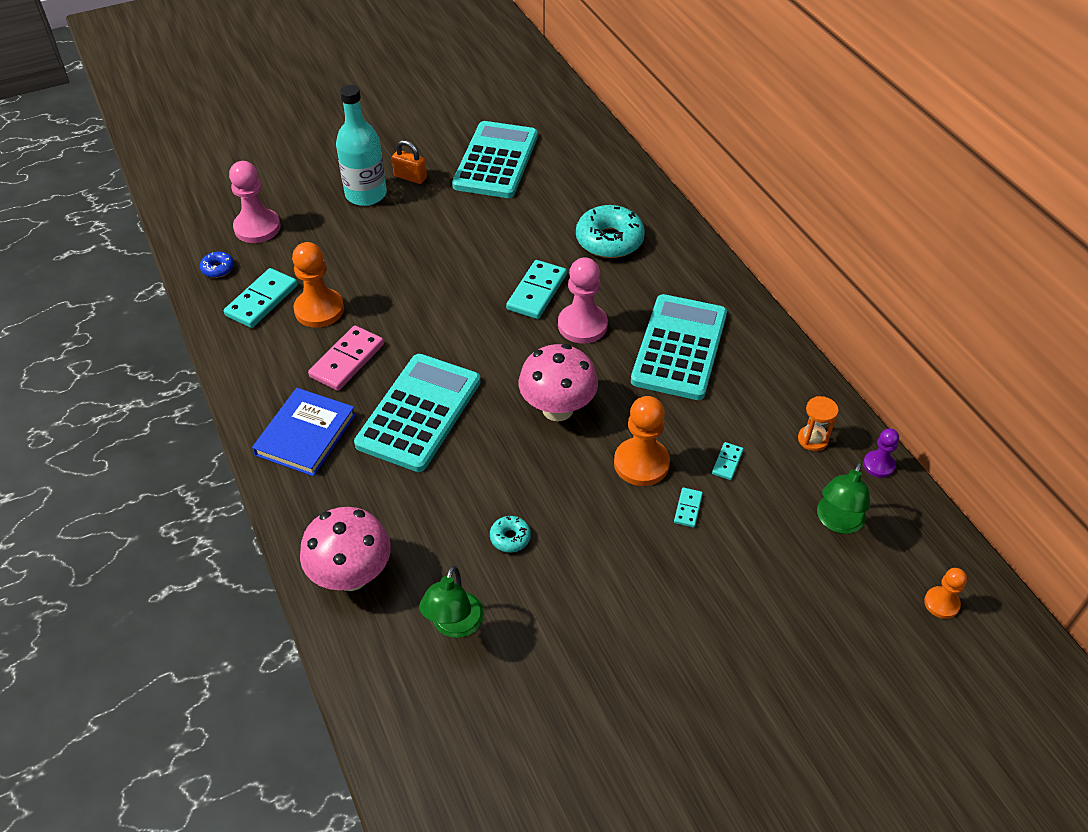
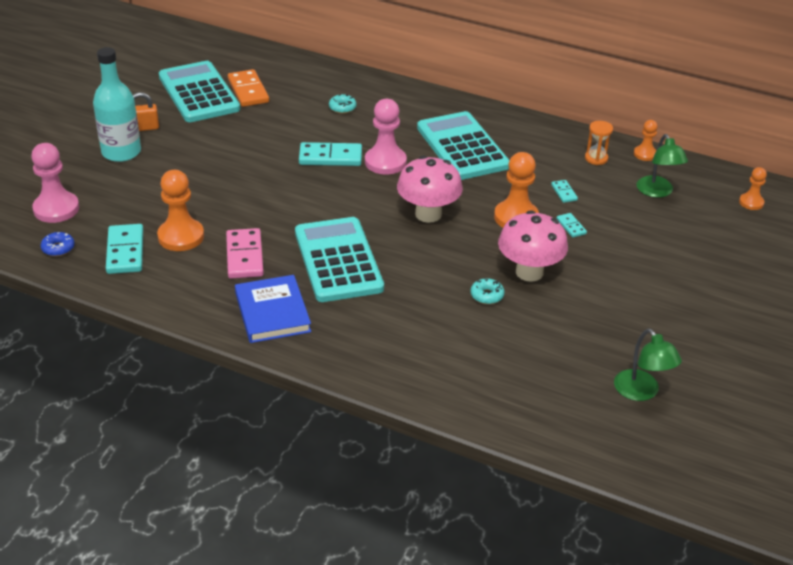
camera: 40 degrees left, 10 degrees down
pink mushroom [300,507,391,591] -> pink mushroom moved to [498,210,568,282]
green lamp [419,566,484,638] -> green lamp moved to [614,328,682,401]
turquoise domino [506,260,567,319] -> turquoise domino turned 75 degrees counterclockwise [299,142,362,166]
turquoise donut [576,205,645,258] -> turquoise donut [329,94,357,114], size x0.48
purple pawn [863,428,899,478] -> orange pawn [634,120,658,161]
none -> orange domino [228,69,269,107]

